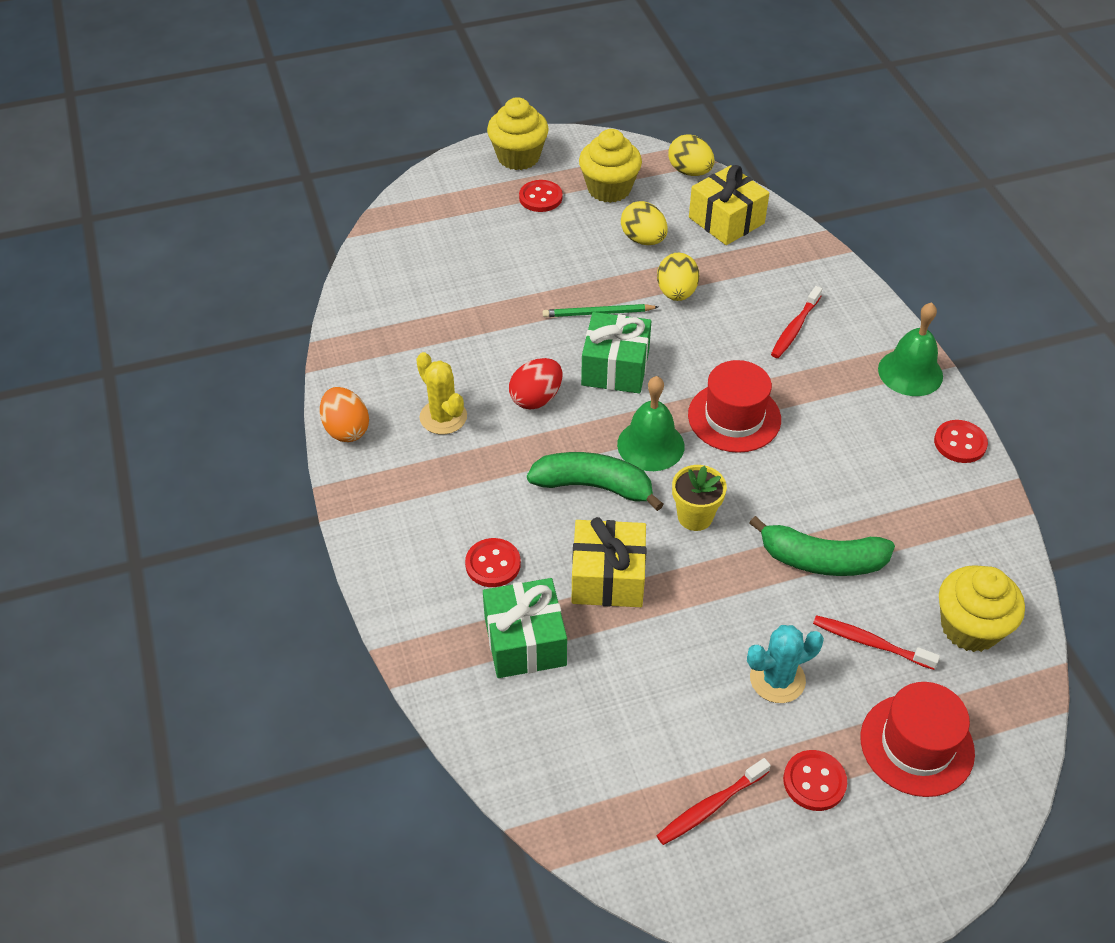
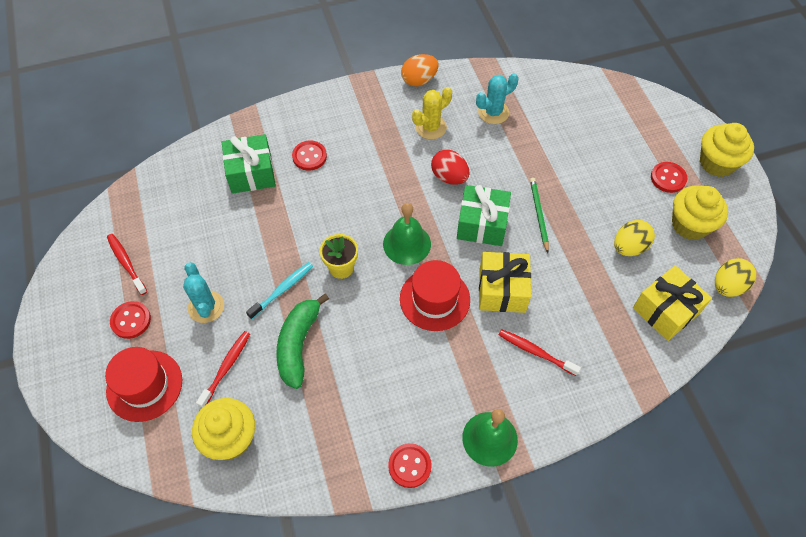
camera: 90 degrees right, 10 degrees up
green banana [527,452,664,511] -> none
yellow gift [572,517,646,607] -> yellow gift moved to [479,252,531,313]
yellow egg [657,253,699,301] -> none
none -> turquoise toothbrush [246,262,313,319]
none -> turquoise cactus [476,73,518,124]

